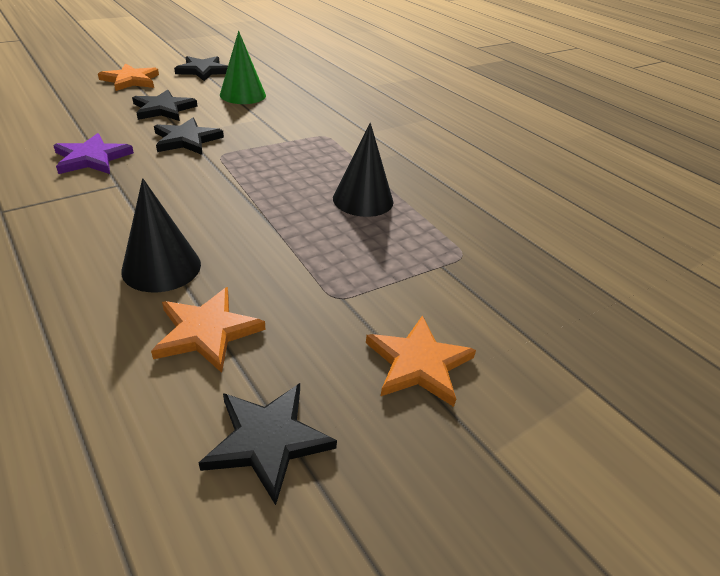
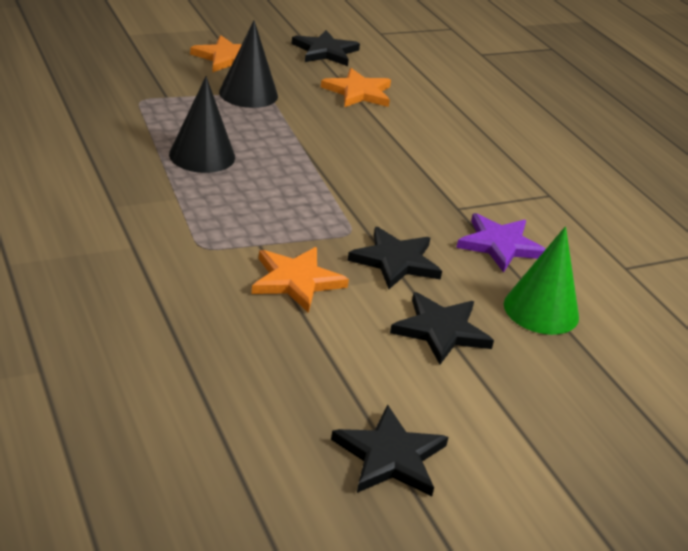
camera: 170 degrees left, 5 degrees down
orange star [98,63,159,91] -> orange star moved to [251,247,349,313]
black cone [121,178,201,292] -> black cone moved to [219,21,278,108]
green cone [220,31,266,104] -> green cone moved to [504,226,579,335]

